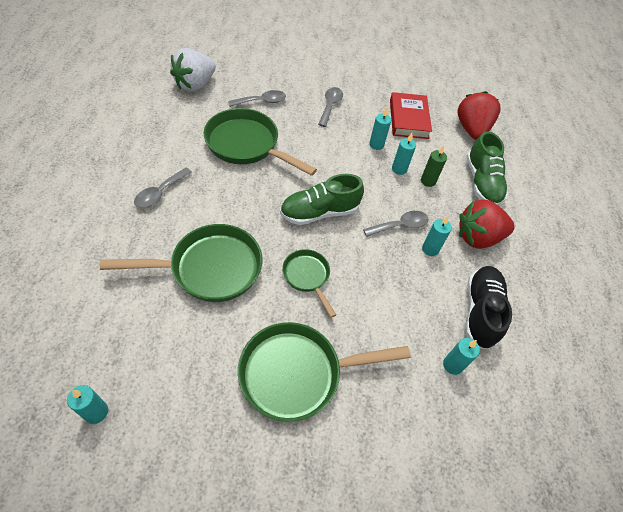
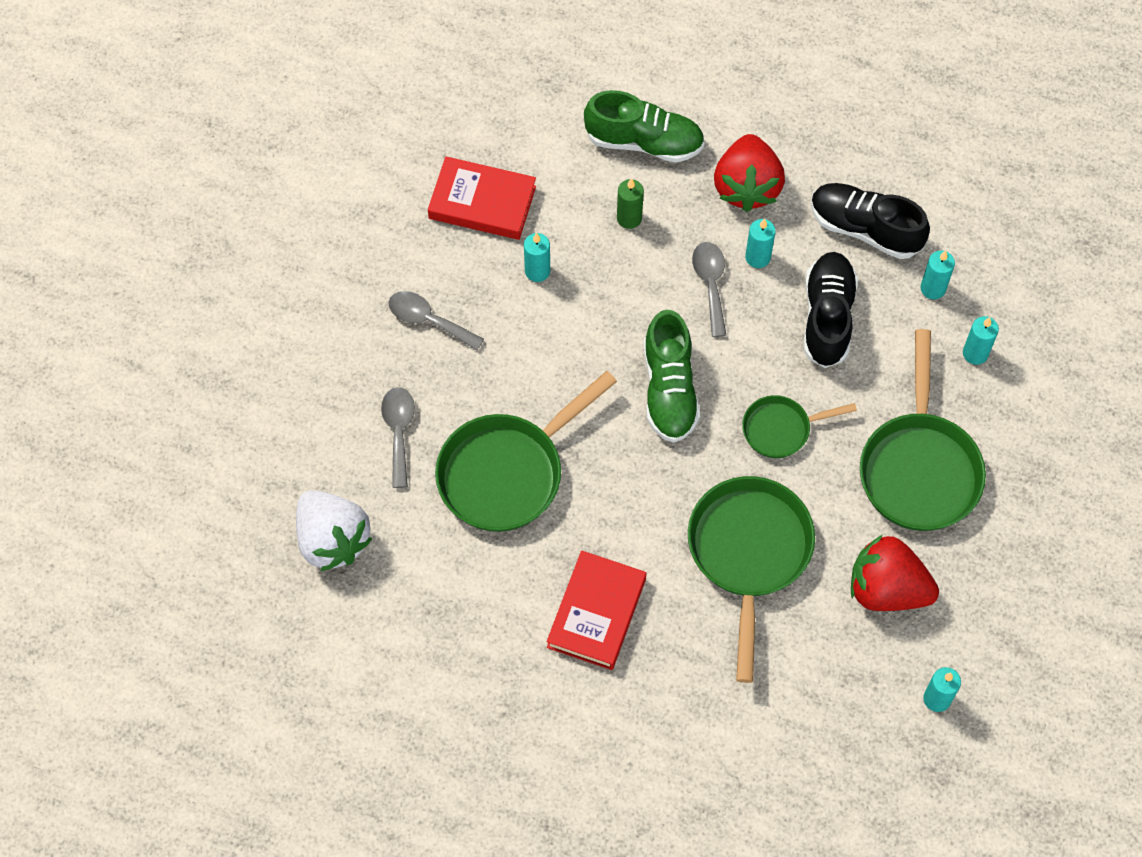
camera: 70 degrees left, 10 degrees up
grey spoon [134,168,192,208] -> red book [547,550,646,670]
turquoise candle [392,133,416,175] -> turquoise candle moved to [963,316,999,365]
red strawberry [457,91,500,140] -> red strawberry moved to [851,535,939,611]
none -> black shoe [804,252,858,368]

